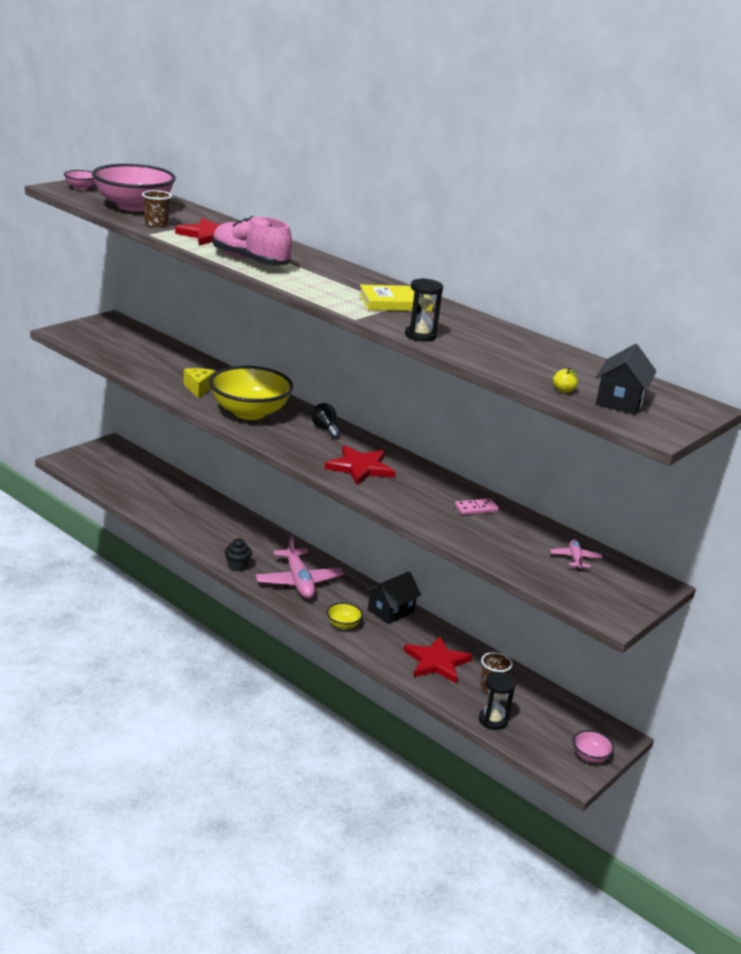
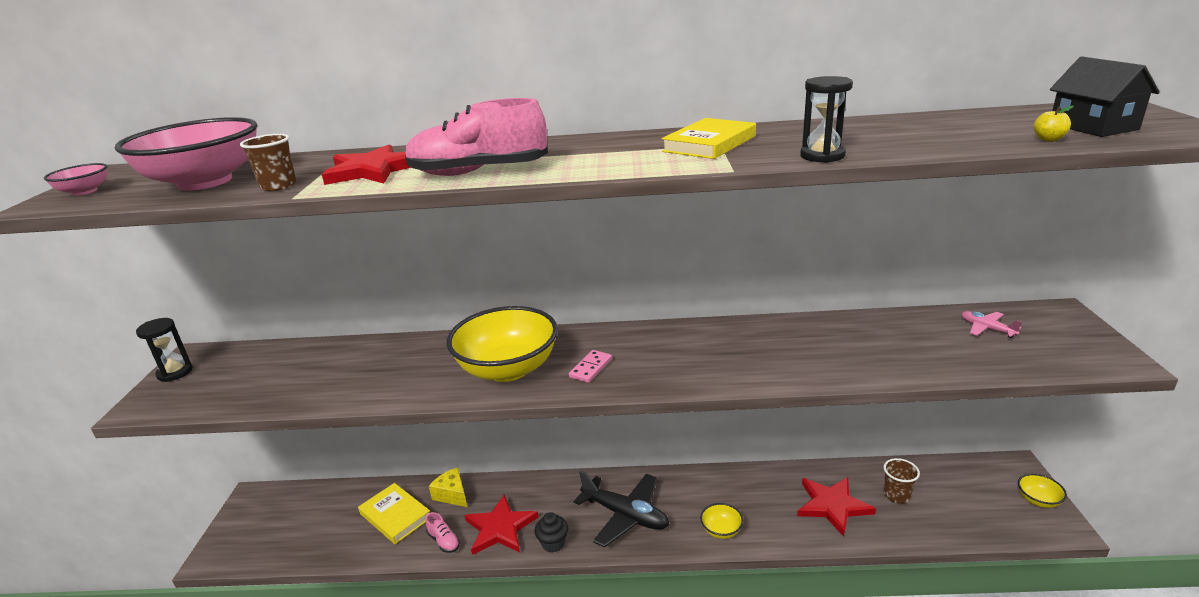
camera: 35 degrees left, 0 degrees up
yellow cheese [183,368,216,398] -> yellow cheese moved to [429,467,467,507]
pink plane [255,533,344,599] -> black plane [574,471,669,548]
black light bulb [311,403,340,439] -> none
red star [324,445,396,485] -> red star moved to [464,494,538,555]
black house [366,571,421,624] -> none
pink domino [455,498,499,515] -> pink domino moved to [569,350,612,383]
black hourglass [479,672,515,730] -> black hourglass moved to [136,318,193,382]
pink bowl [573,730,614,762] -> yellow bowl [1018,474,1067,508]
none -> yellow book [358,483,430,544]
none -> pink shoe [425,512,460,553]

